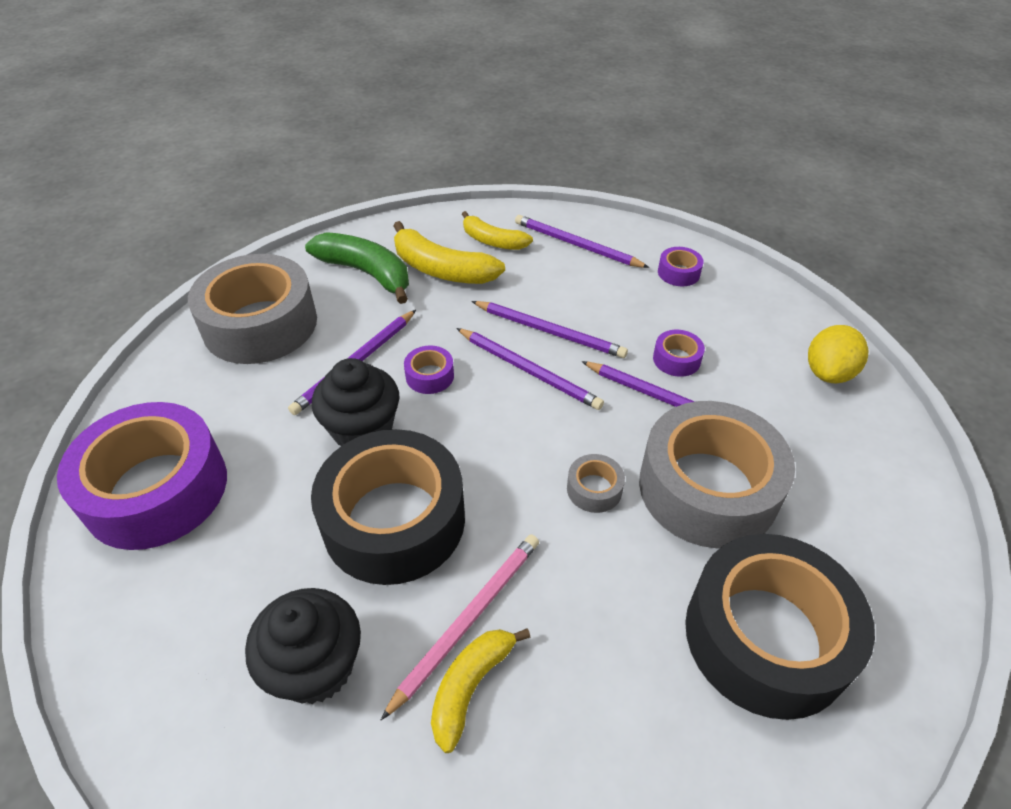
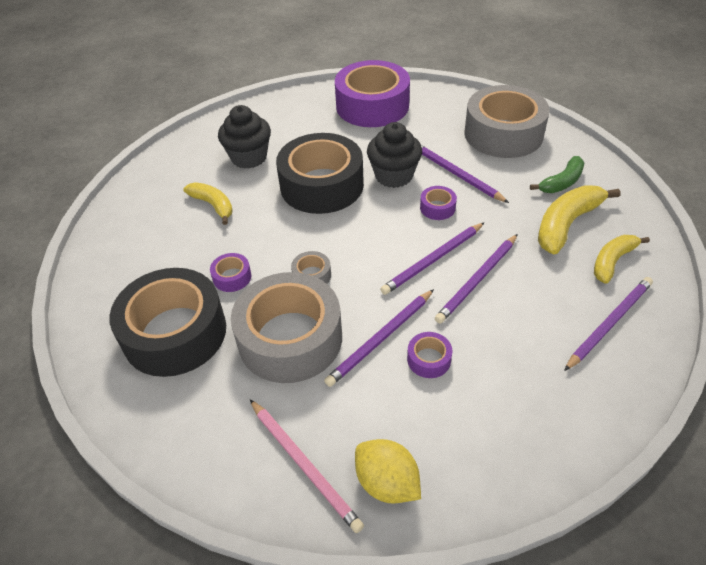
camera: 105 degrees right, 0 degrees up
green banana [305,232,409,304] -> green banana [530,156,584,193], size x0.65
pink pencil [381,535,539,720] -> pink pencil moved to [250,399,364,533]
purple tape [658,247,704,286] -> purple tape moved to [210,253,252,292]

